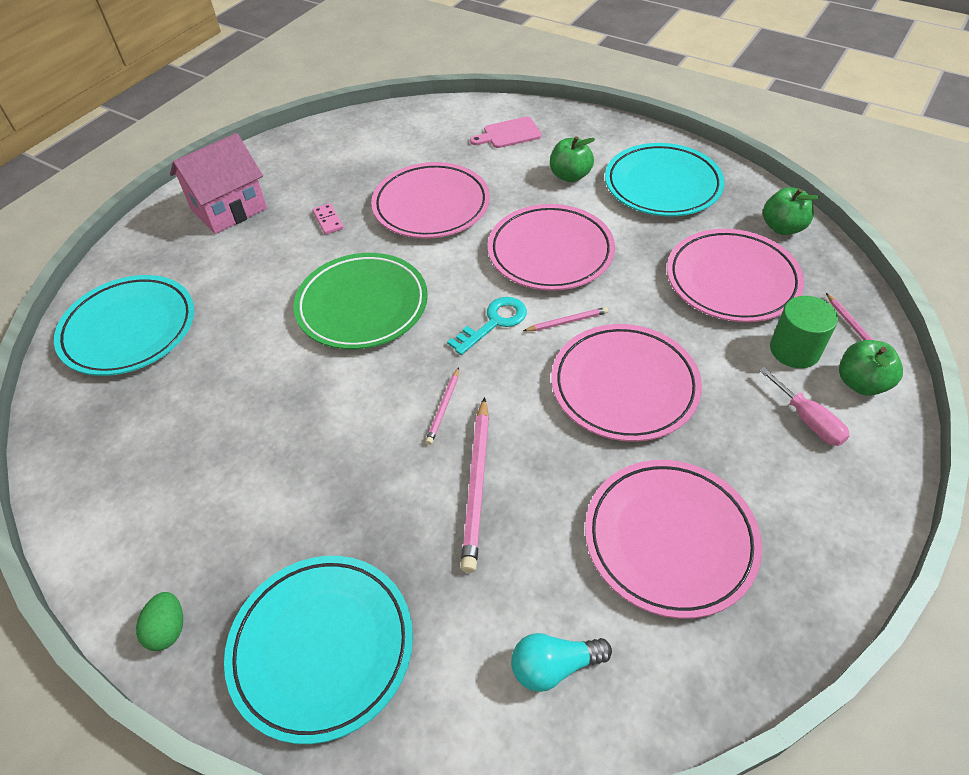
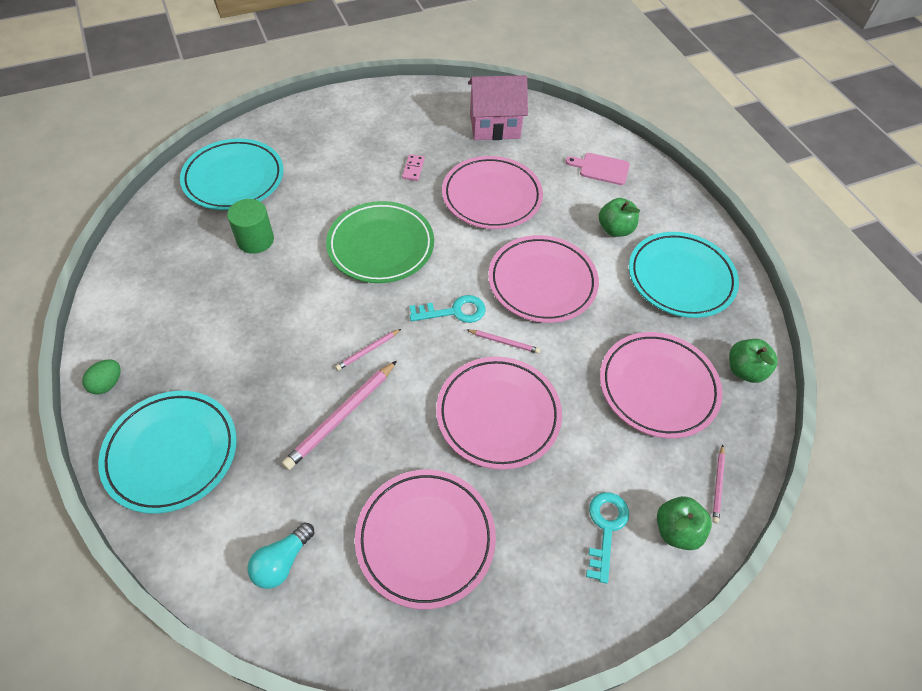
camera: 30 degrees right, 5 degrees up
pink house [170,133,267,234] -> pink house moved to [468,75,528,140]
turquoise light bulb [511,633,612,692] -> turquoise light bulb turned 75 degrees counterclockwise [247,522,315,589]
pink screwdriver [759,367,850,446] -> turquoise key [586,492,629,584]
green cylinder [770,296,838,368] -> green cylinder moved to [227,199,274,254]

